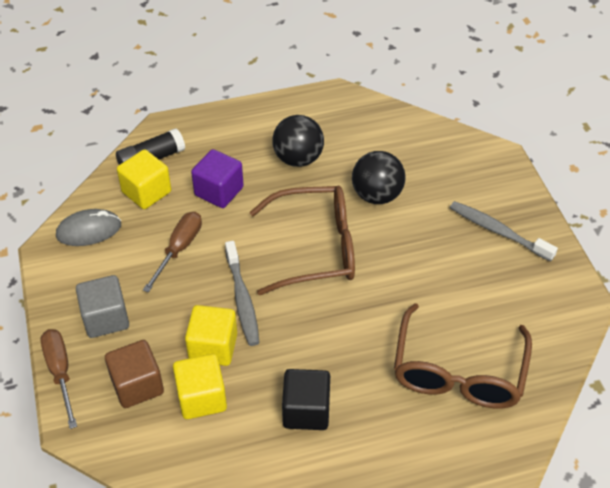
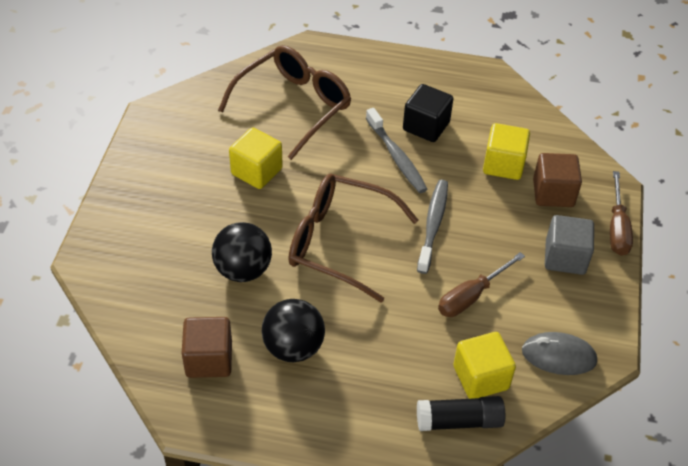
camera: 155 degrees left, 0 degrees up
yellow cube [185,305,237,366] -> yellow cube moved to [229,127,283,189]
purple cube [191,149,244,208] -> none
grey toothbrush [450,201,558,262] -> grey toothbrush moved to [366,108,427,193]
none -> brown cube [182,317,232,378]

